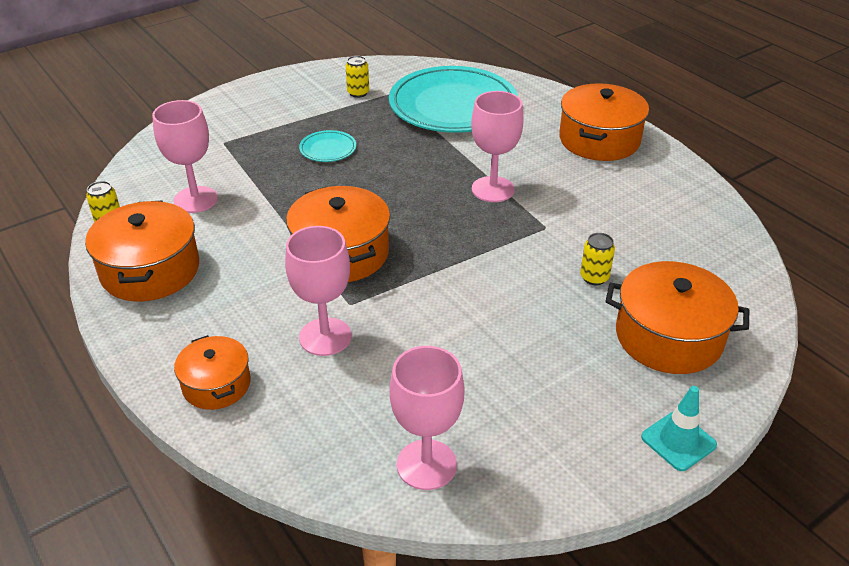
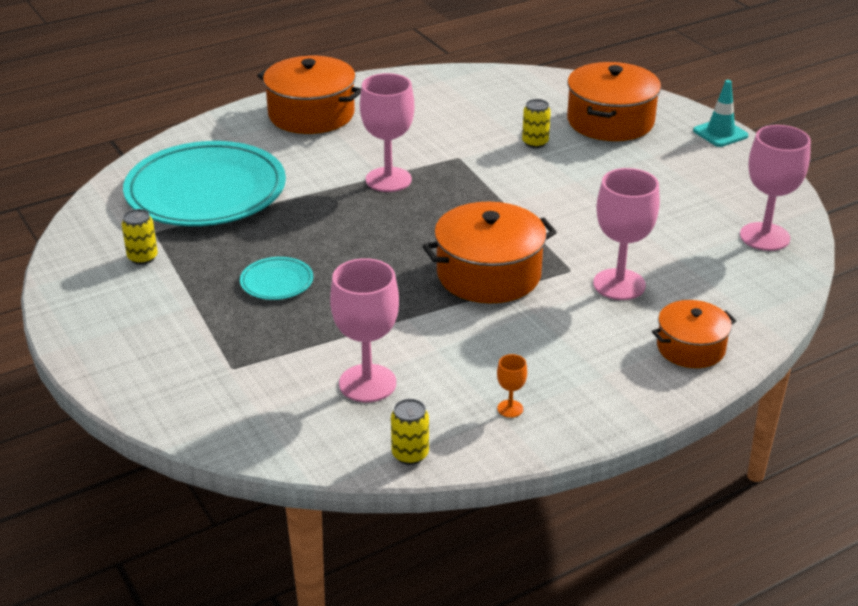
camera: 85 degrees left, 5 degrees down
orange pot [85,200,199,301] -> orange goblet [497,354,527,418]

